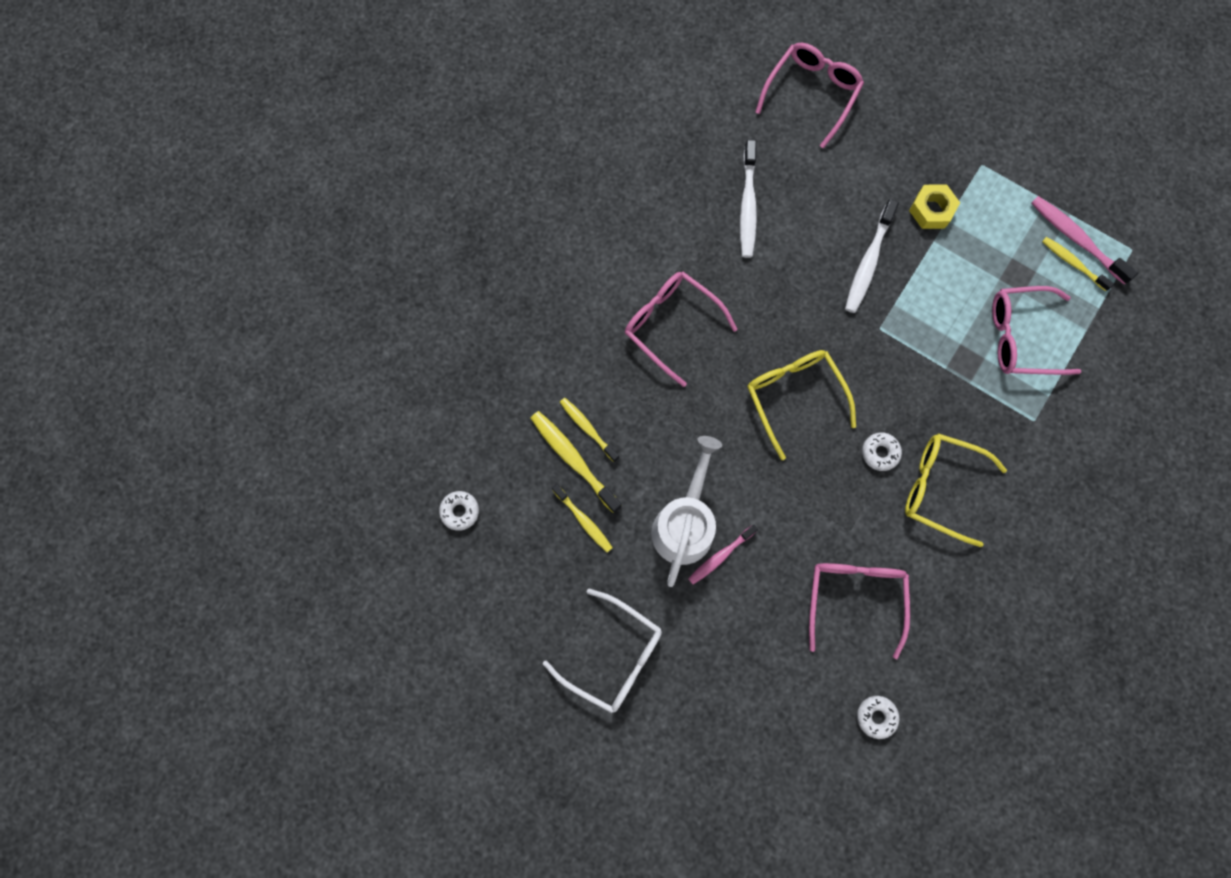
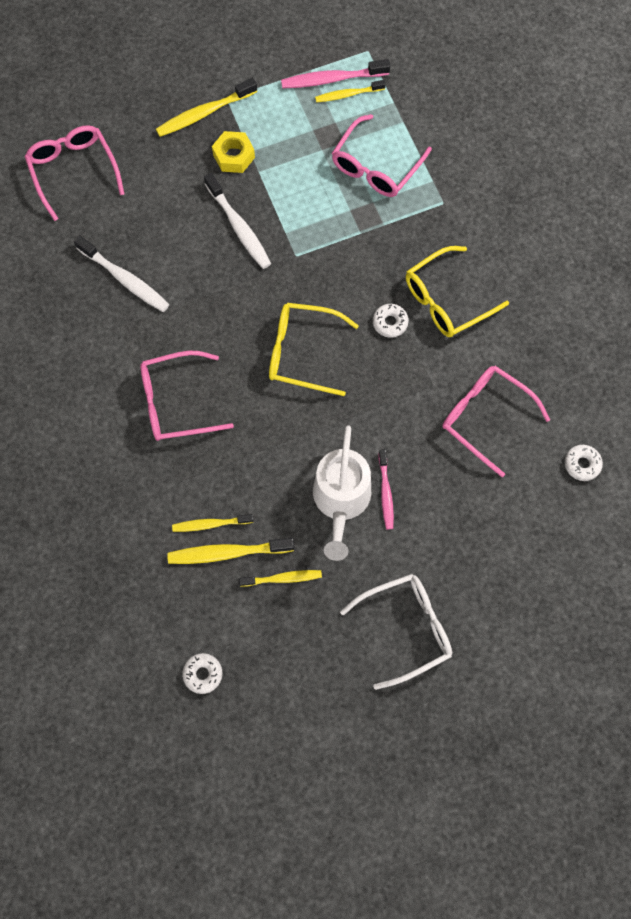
camera: 55 degrees left, 5 degrees down
white watering can [651,436,722,587] -> white watering can turned 135 degrees counterclockwise [313,425,371,561]
none -> yellow toothbrush [156,78,257,137]

